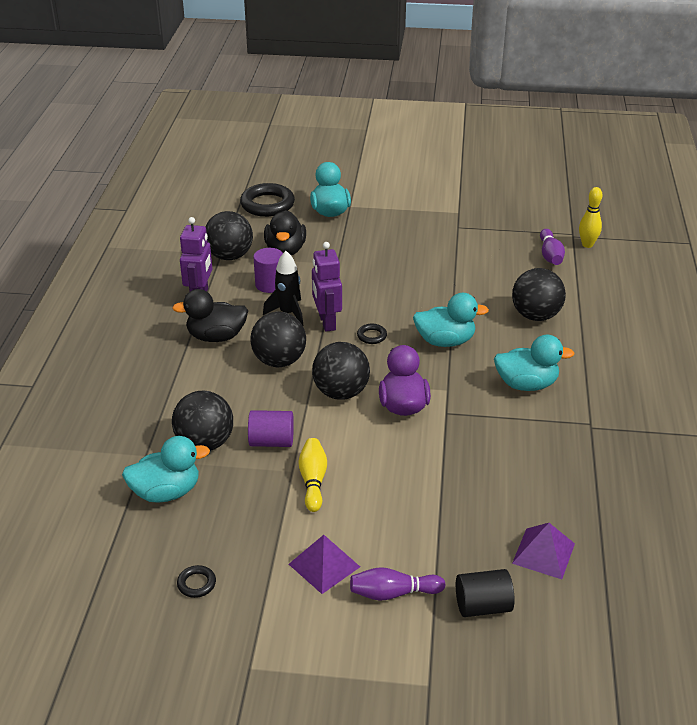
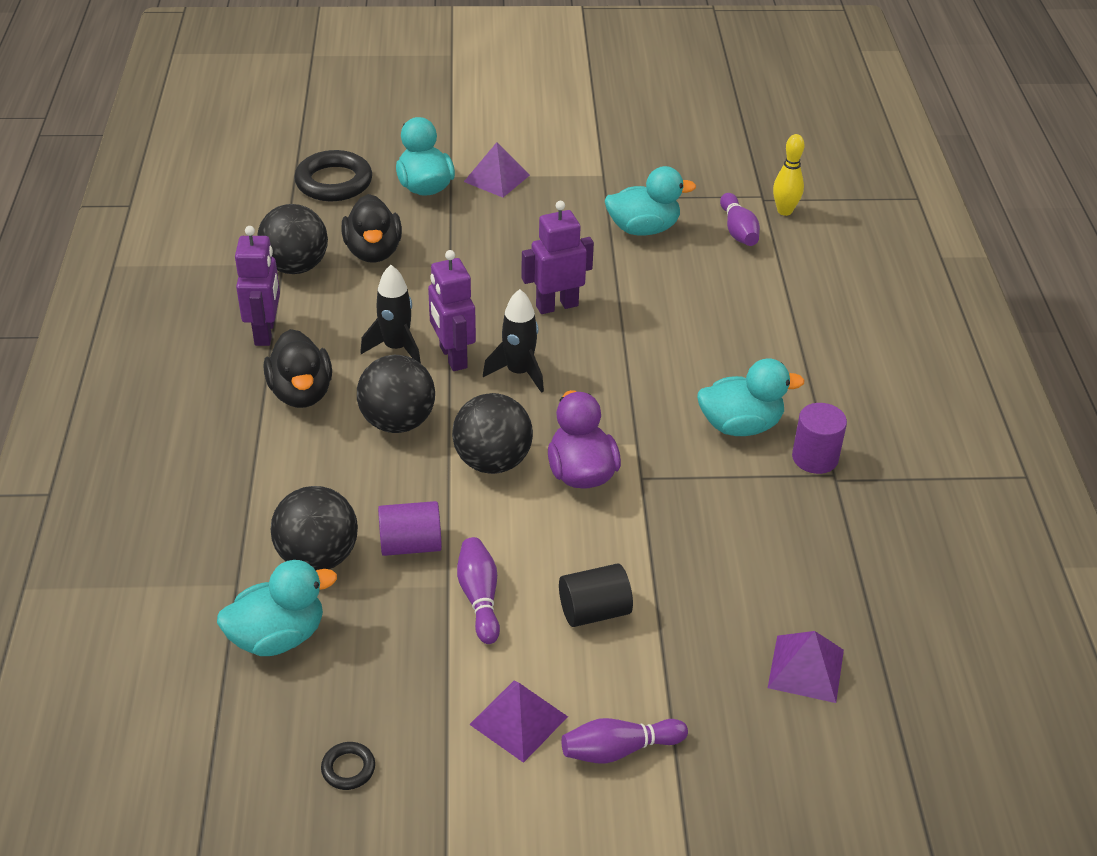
camera: 10 degrees left, 5 degrees up
black duck [172,289,248,342] -> black duck turned 90 degrees counterclockwise [264,329,332,408]
purple cylinder [254,248,283,293] -> purple cylinder moved to [792,403,847,474]
yellow bowling pin [298,438,327,512] -> purple bowling pin [457,537,500,644]
black ring [357,324,387,344] -> black rocket [483,289,544,393]
turquoise duck [413,293,489,347] -> turquoise duck moved to [605,166,696,236]
black cylinder [456,569,515,617] -> black cylinder moved to [559,563,633,627]
black ball [512,268,566,321] -> none
none -> purple pyramid [464,142,530,197]
none -> purple robot [521,201,594,314]

